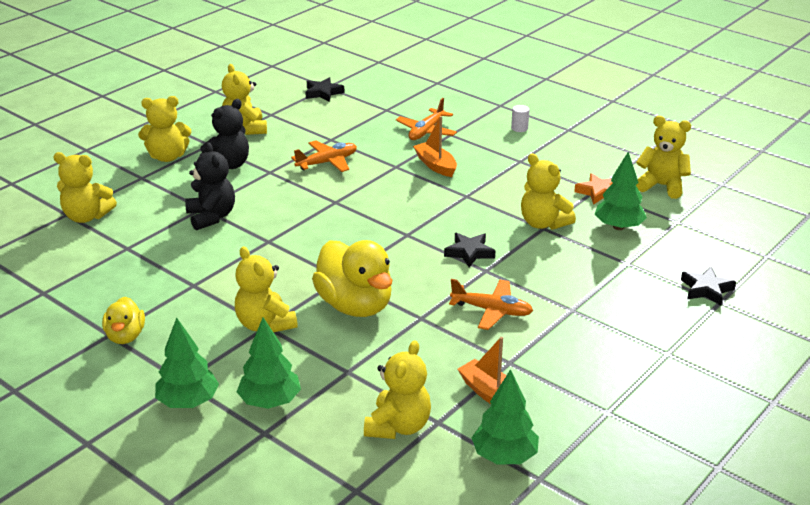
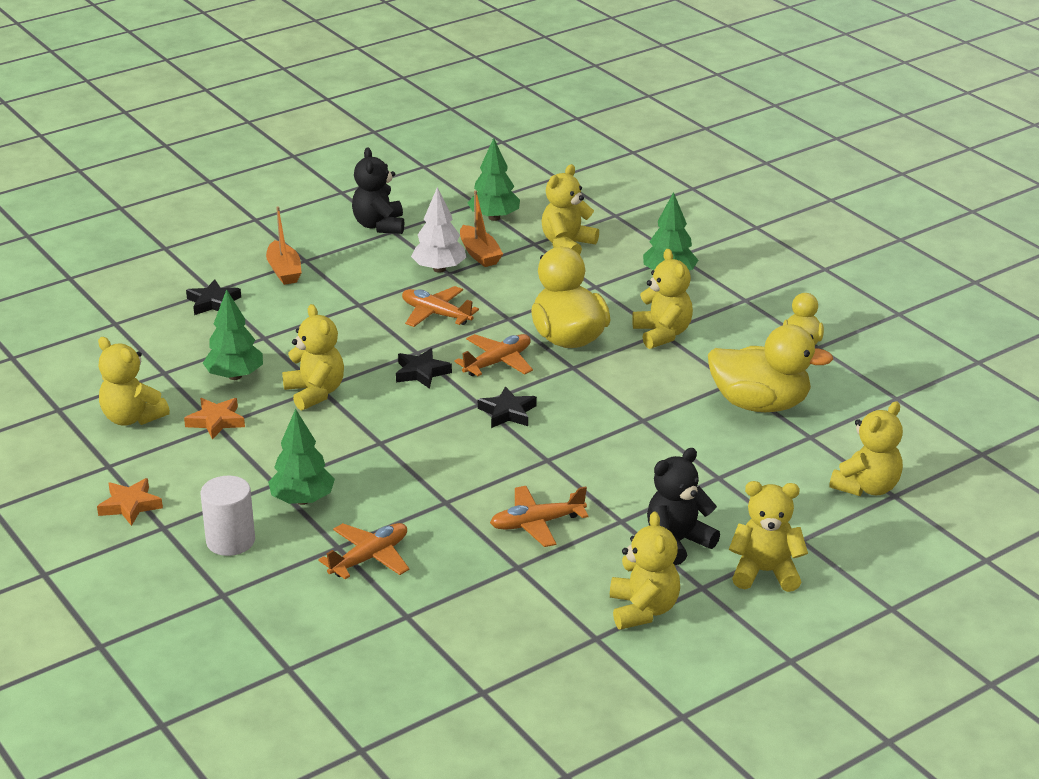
camera: 165 degrees left, 0 degrees up
yellow teddy bear [53,152,117,223] -> yellow teddy bear turned 105 degrees clockwise [830,401,903,496]
green tree [155,318,219,408] -> green tree moved to [268,409,335,505]
black teddy bear [185,142,235,230] -> black teddy bear moved to [352,147,404,234]
black star [305,77,345,102] -> black star moved to [478,386,537,428]
orange boat [413,116,457,177] -> orange boat moved to [266,206,302,285]
white cylinder [511,105,529,132] -> white cylinder [201,476,255,556], size x1.89
none -> orange star [97,478,163,526]
none -> white tree [411,187,467,273]
none -> orange plane [454,334,533,376]
none -> yellow duck [708,324,833,412]

